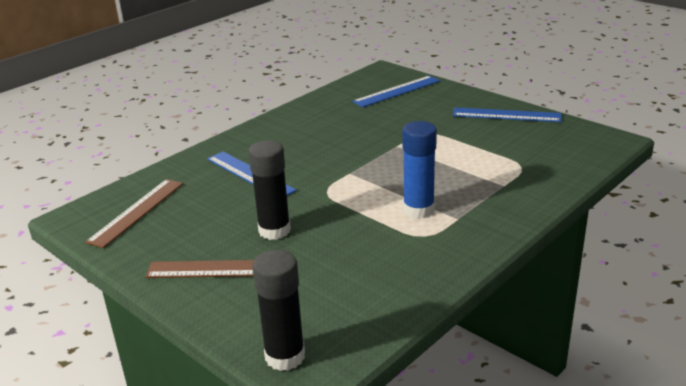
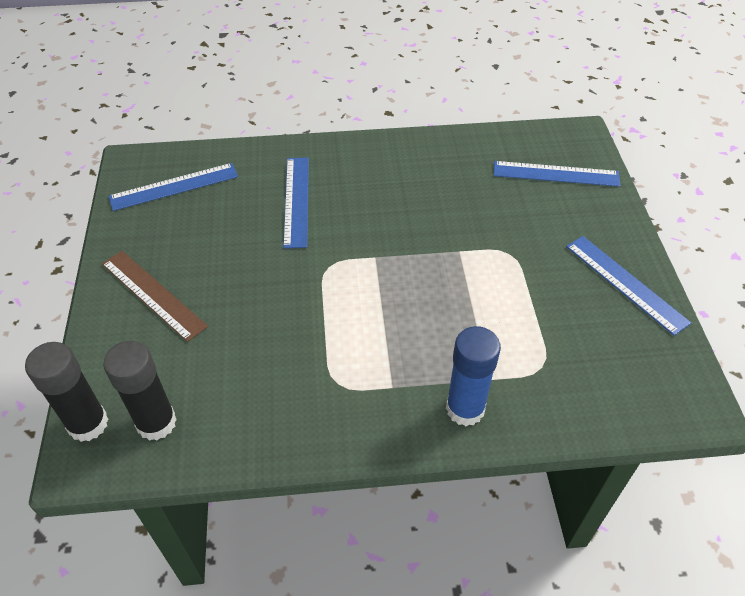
camera: 40 degrees right, 20 degrees up
brown ruler [85,179,183,248] -> blue ruler [109,163,238,211]
black glue stick [248,140,291,240] -> black glue stick moved to [103,341,177,441]
blue glue stick [402,121,437,219] -> blue glue stick moved to [446,326,501,426]

